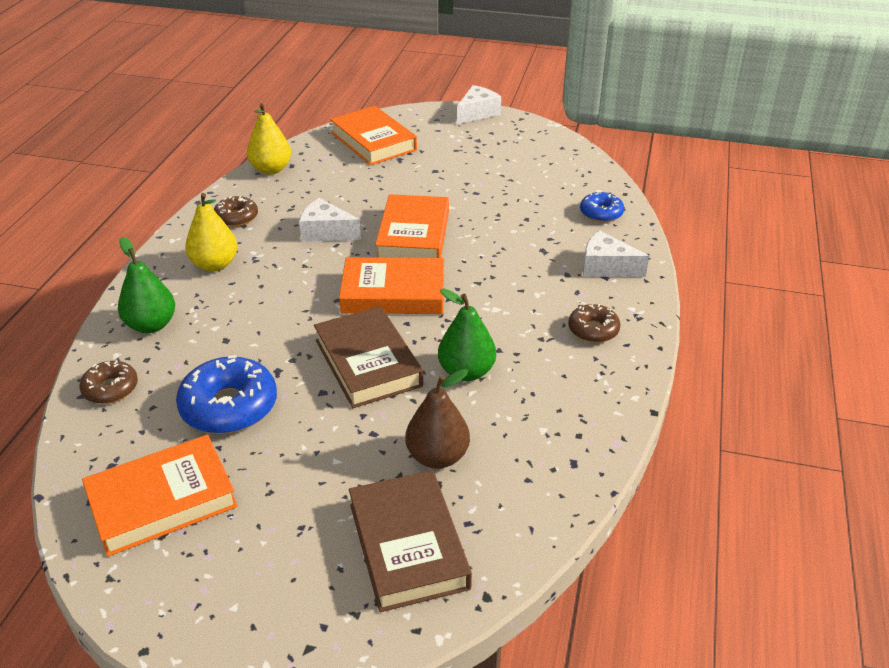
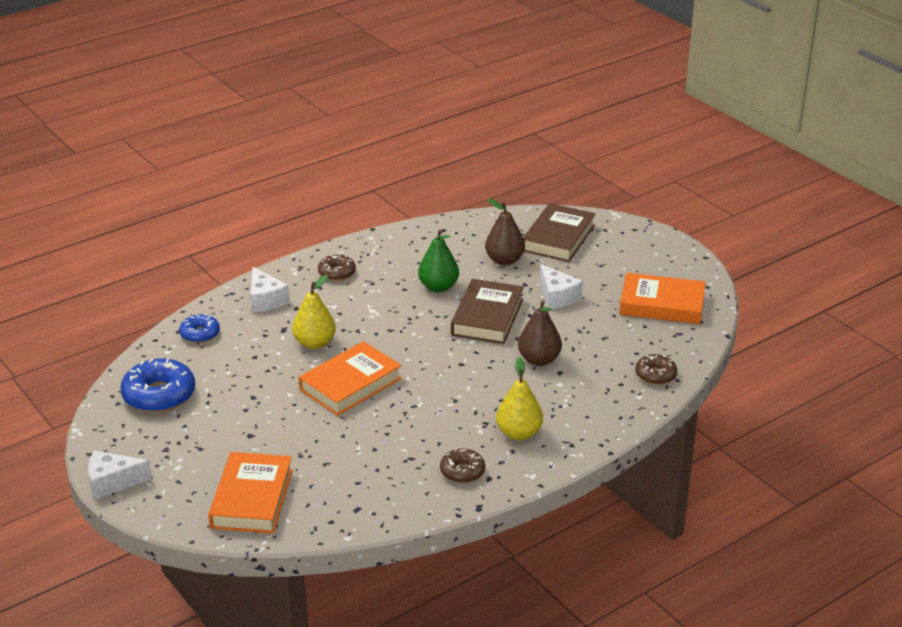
camera: 140 degrees left, 5 degrees down
green pear [118,237,175,333] -> none
blue donut [176,355,277,434] -> blue donut moved to [120,358,195,413]
yellow pear [247,103,291,174] -> yellow pear moved to [292,275,336,349]
white cheese [299,198,361,242] -> white cheese moved to [540,264,583,309]
orange book [339,257,444,314] -> none
none -> brown pear [518,300,562,366]

